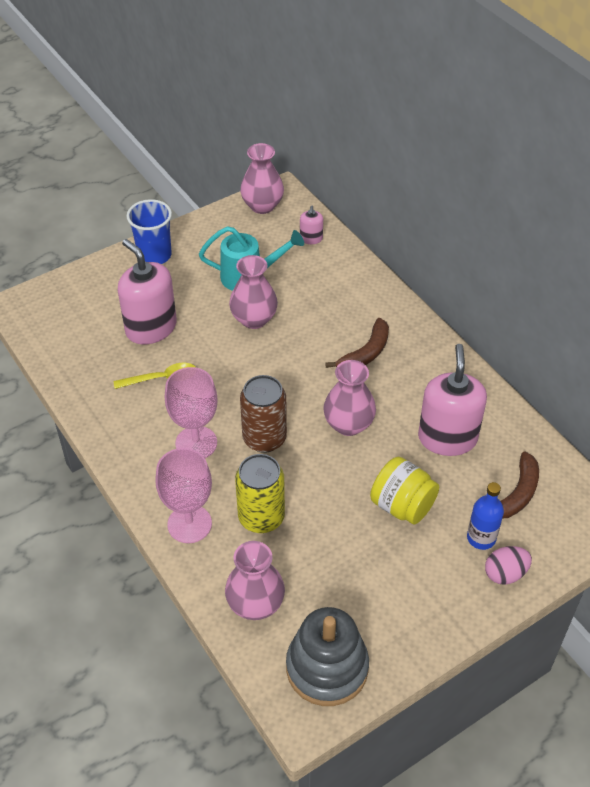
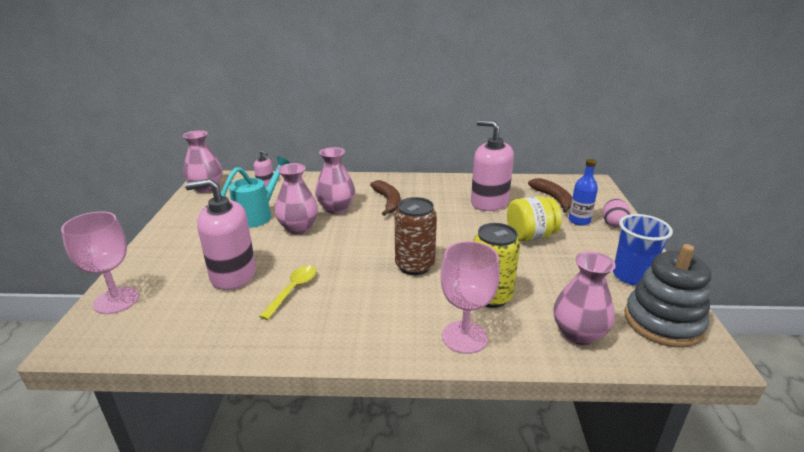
camera: 55 degrees left, 20 degrees down
blue cup [127,199,172,264] -> blue cup moved to [613,214,673,286]
pink goblet [165,367,218,458] -> pink goblet moved to [61,211,139,314]
pink vase [323,360,376,436] -> pink vase moved to [315,147,355,214]

